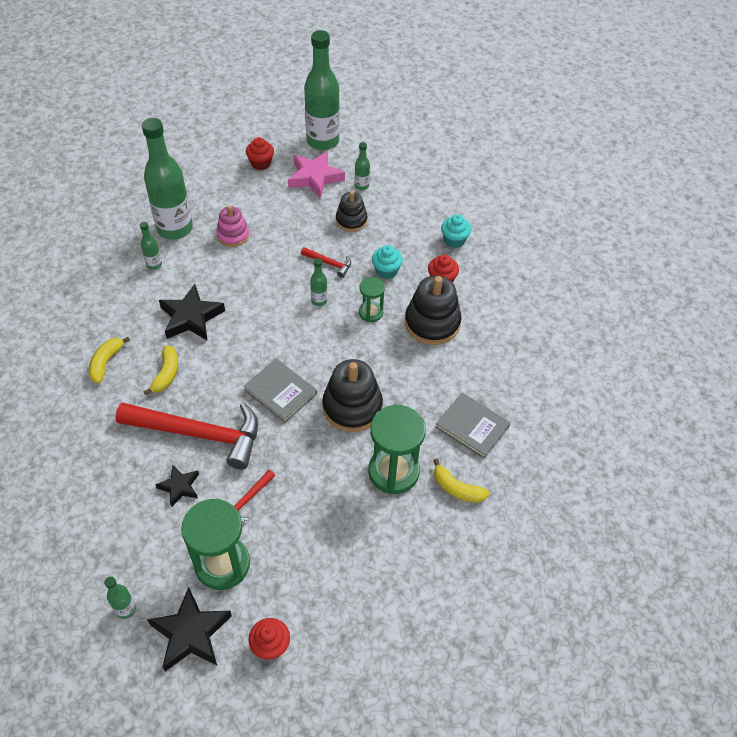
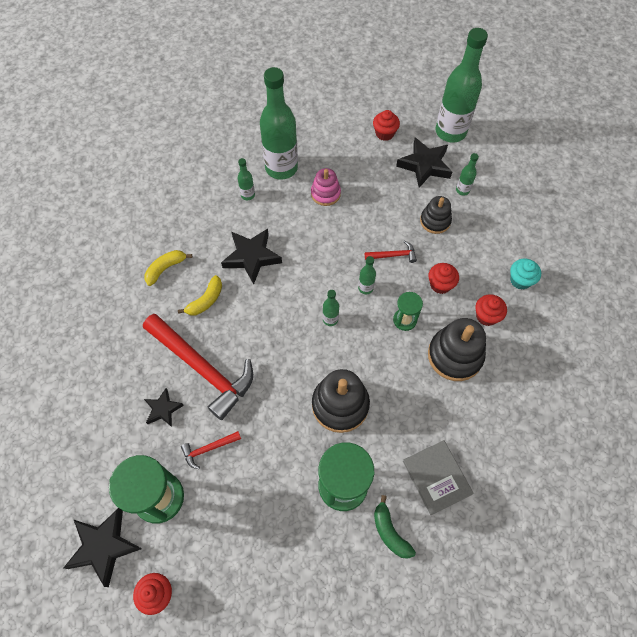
camera: 30 degrees right, 10 degrees up
green bottle [104,576,136,619] -> green bottle moved to [323,290,339,326]
grey book [244,359,317,423] -> none
pink star [288,151,345,198] -> black star [396,138,452,188]
red hammer [301,247,351,278] -> red hammer turned 60 degrees counterclockwise [365,240,417,263]
turquoise cupcake [372,245,403,279] -> red cupcake [428,263,459,294]
yellow banana [433,459,490,503] -> green banana [374,495,416,559]

